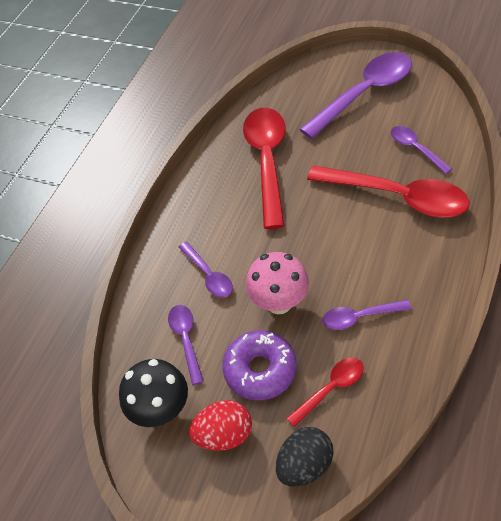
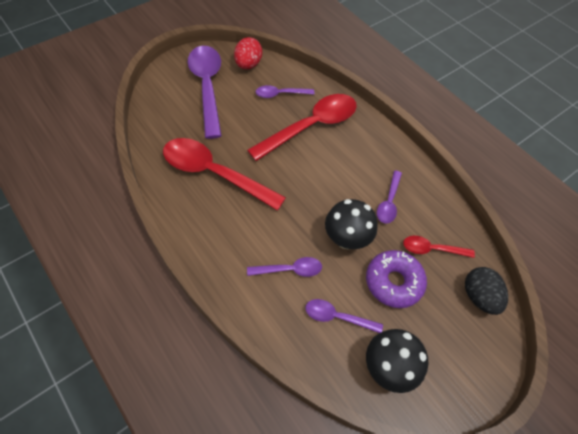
camera: 70 degrees left, 5 degrees up
red egg [189,400,252,451] -> red egg moved to [234,37,262,69]
pink mushroom [245,252,309,314] -> black mushroom [325,199,378,249]
red spoon [286,358,364,427] -> red spoon turned 75 degrees counterclockwise [403,236,475,258]

